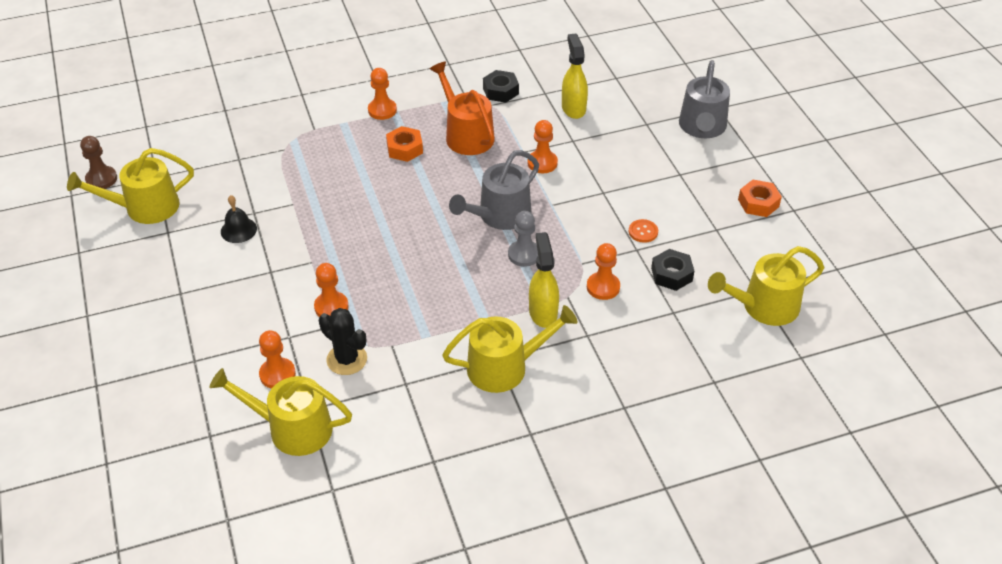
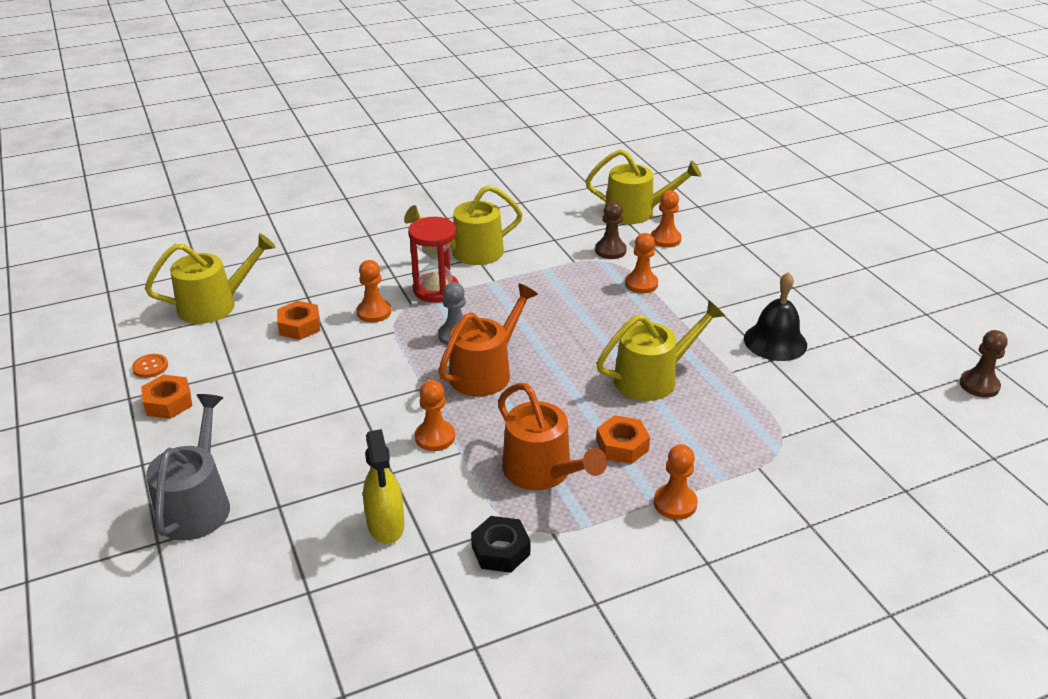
camera: 175 degrees right, 10 degrees down
yellow watering can [67,148,194,224] -> yellow watering can moved to [597,300,725,401]
black bell [221,195,257,243] -> black bell [744,272,807,361], size x1.55
black cactus [319,308,367,375] -> brown pawn [595,201,627,259]
grey watering can [449,150,539,230] -> orange watering can [438,283,538,397]
yellow spray bottle [529,232,559,328] -> red hourglass [408,217,459,303]
orange button [629,219,658,243] -> orange button moved to [132,354,168,378]
black nut [651,249,694,291] -> orange nut [277,301,320,340]

